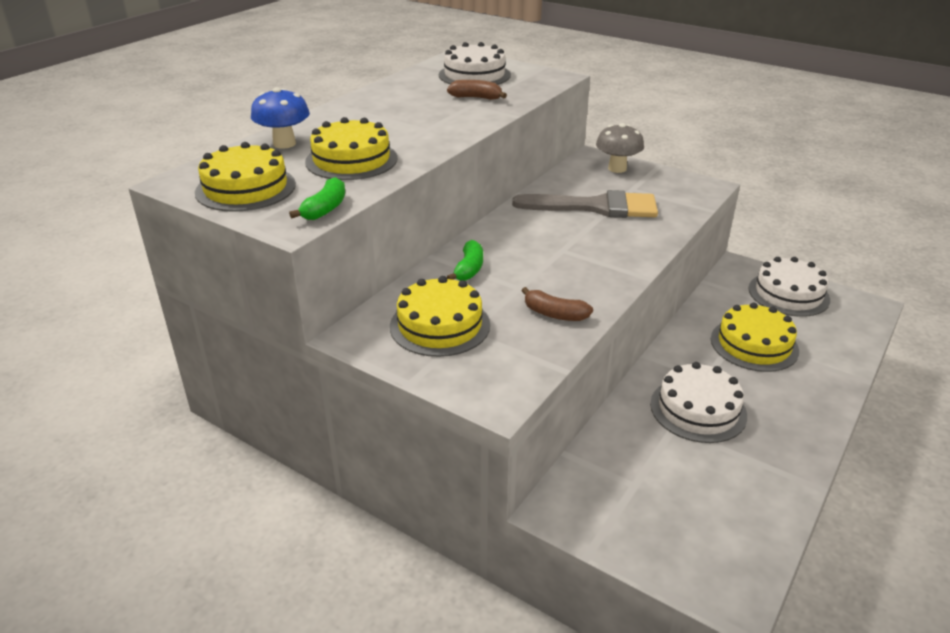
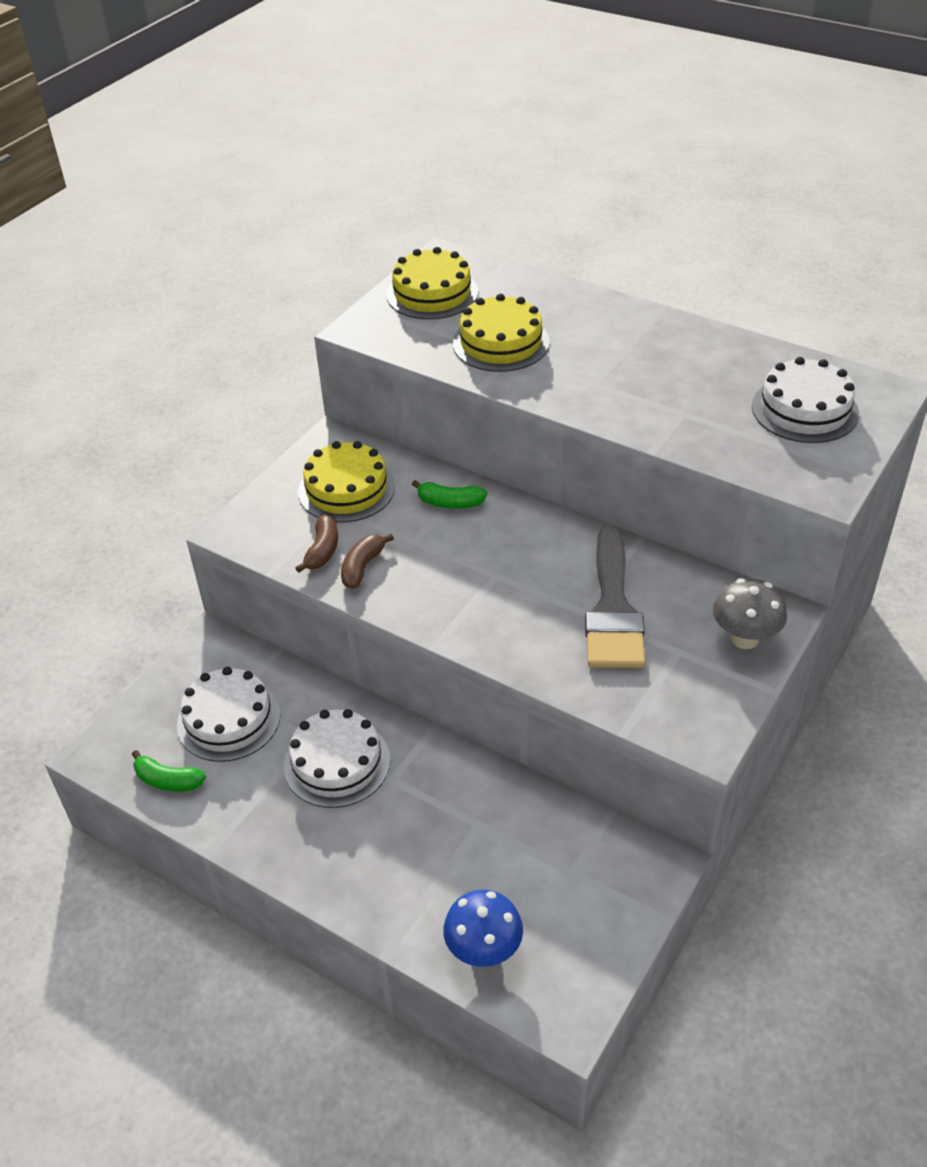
camera: 90 degrees right, 10 degrees up
blue mushroom [251,87,310,149] -> blue mushroom moved to [443,890,523,967]
green banana [289,177,345,220] -> green banana moved to [132,750,206,792]
brown banana [447,80,507,100] -> brown banana moved to [295,514,338,573]
yellow cake [711,302,799,372] -> none
white cake [748,257,830,317] -> white cake moved to [177,667,280,762]

